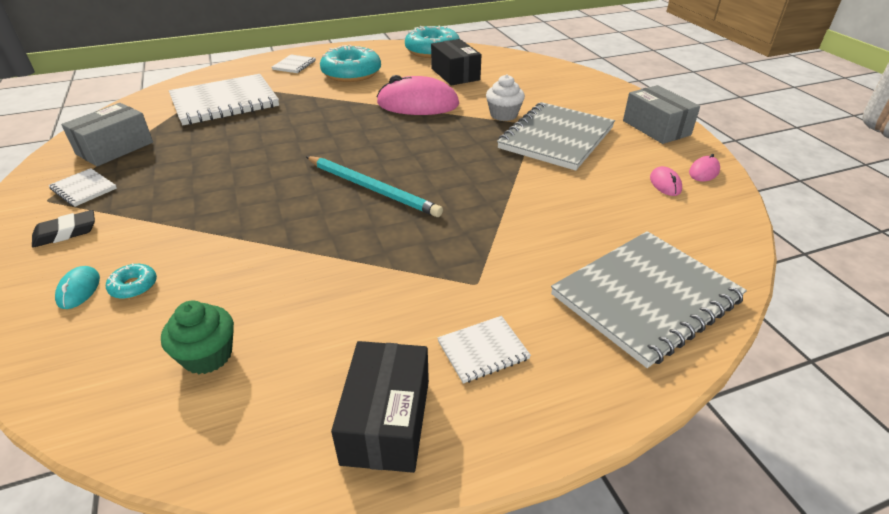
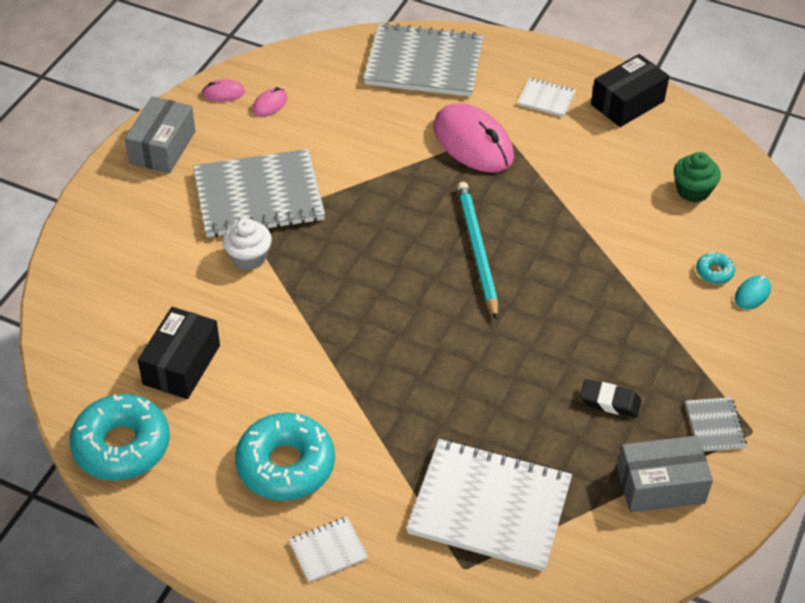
camera: 135 degrees left, 10 degrees up
black eraser [32,210,95,248] -> black eraser moved to [580,379,641,418]
white notebook [49,168,117,207] -> grey notebook [685,397,747,452]
pink mouse [377,75,459,115] -> pink mouse moved to [433,103,514,173]

